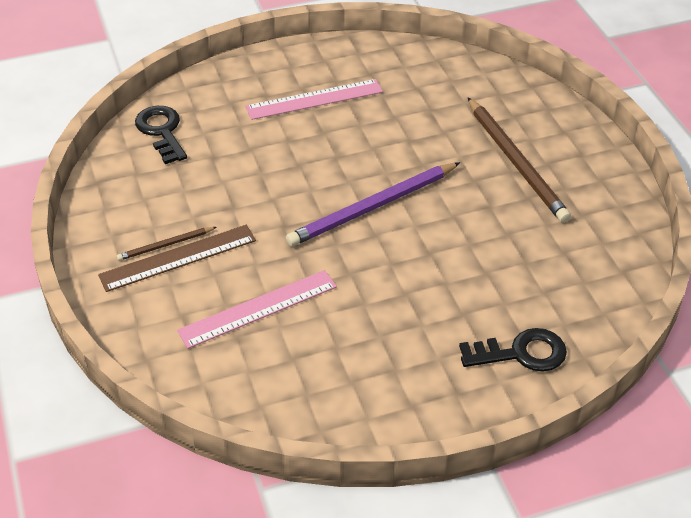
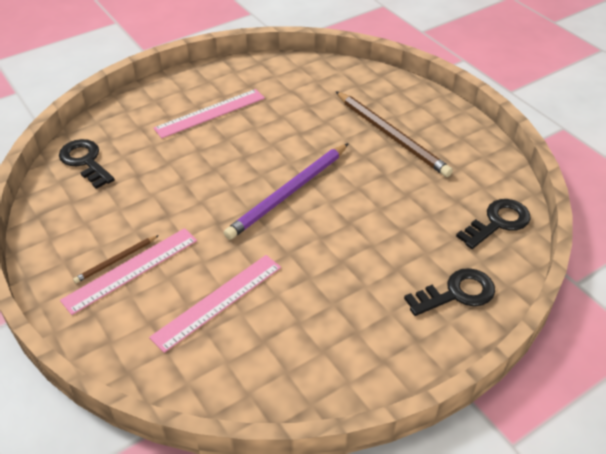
camera: 15 degrees left, 0 degrees up
brown ruler [98,225,256,292] -> pink ruler [60,228,197,315]
none -> black key [456,199,531,249]

